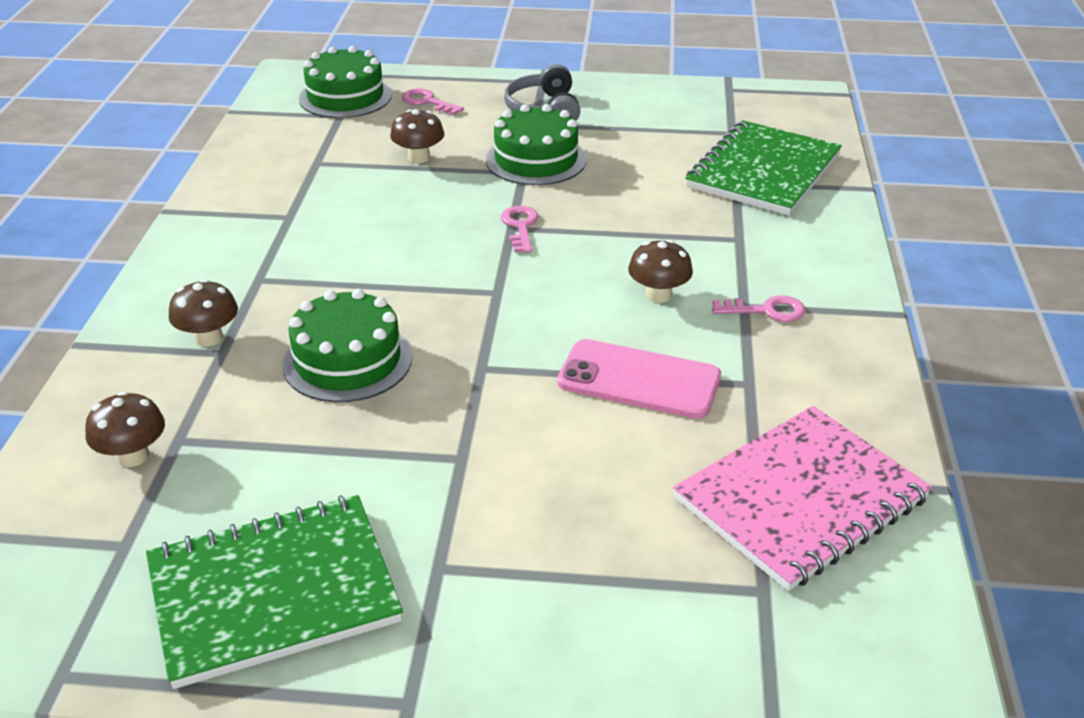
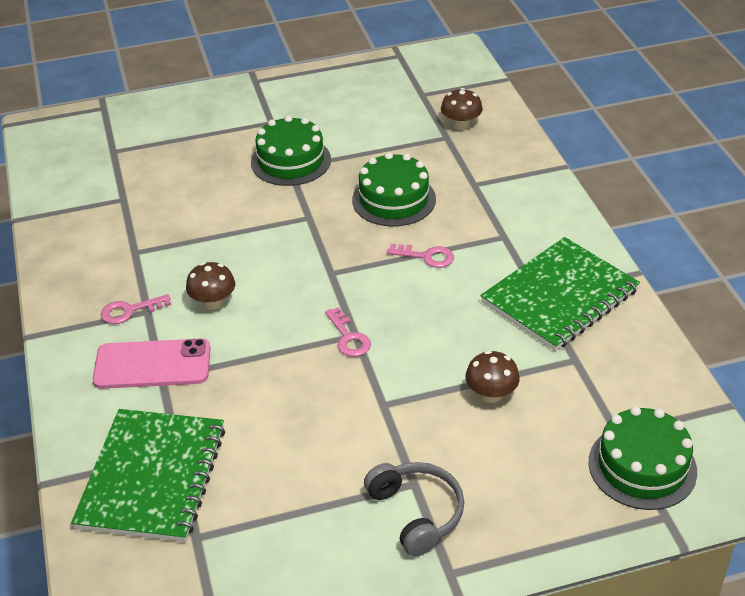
camera: 160 degrees right, 5 degrees up
green notebook [146,495,403,689] -> green notebook moved to [480,237,640,351]
brown mushroom [169,279,238,347] -> none
pink key [402,88,464,115] -> pink key moved to [387,244,454,268]
green cake [486,104,587,185] -> green cake moved to [251,115,331,186]
pink phone [557,339,721,419] -> pink phone moved to [92,339,211,389]
pink notebook [673,406,932,591] -> none

